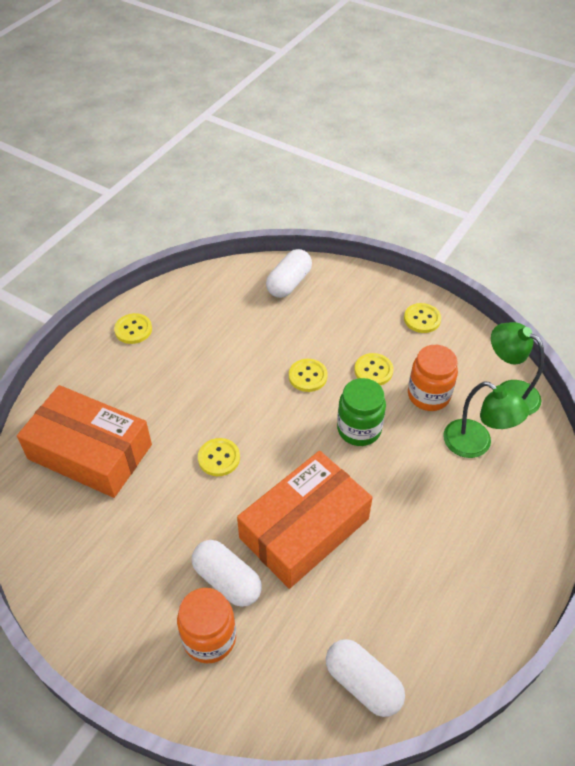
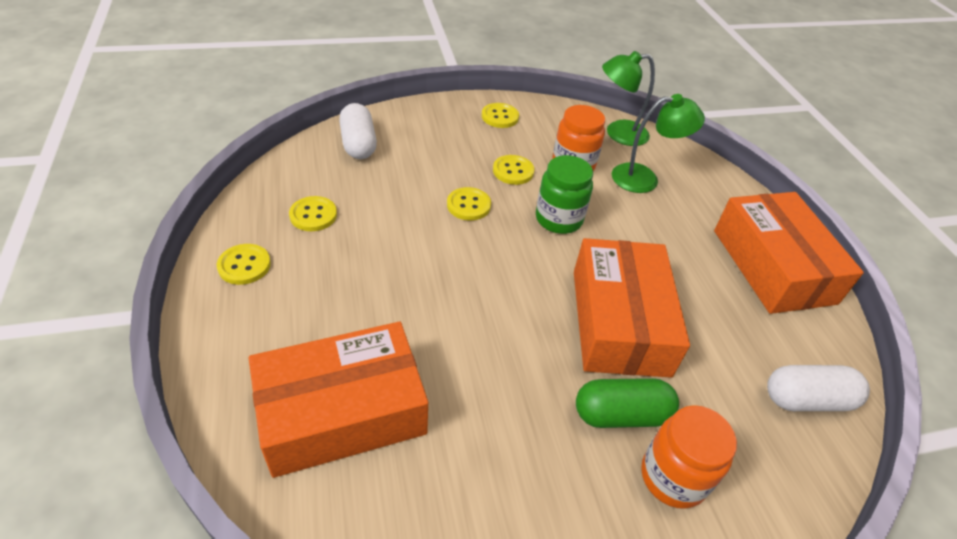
camera: 50 degrees left, 5 degrees down
white capsule [192,540,262,607] -> green capsule [576,378,679,428]
yellow button [198,438,240,476] -> yellow button moved to [289,196,337,231]
none -> orange box [714,192,864,314]

